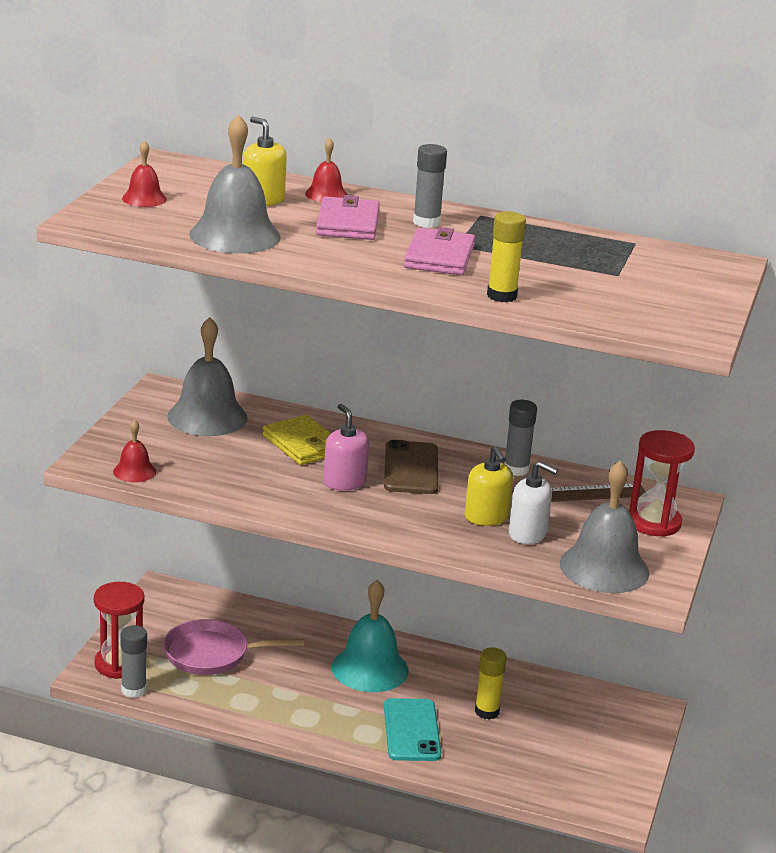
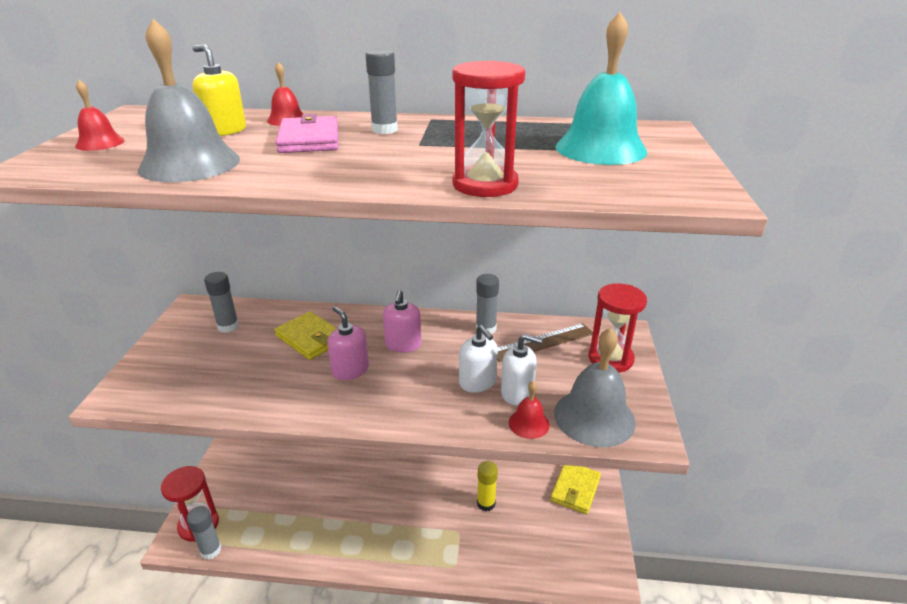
camera: 10 degrees left, 5 degrees up
red bell [113,420,156,482] -> red bell moved to [509,381,550,439]
pink pan [163,619,305,675] -> none
grey bell [167,317,248,436] -> grey glue stick [204,272,239,333]
turquoise bell [332,580,409,692] -> turquoise bell moved to [556,12,647,165]
brown phone [384,440,438,494] -> pink soap dispenser [383,290,421,352]
turquoise phone [384,698,442,761] -> none
pink wallet [404,227,475,275] -> none
yellow soap dispenser [465,446,513,526] -> white soap dispenser [459,325,498,393]
yellow glue stick [487,211,526,302] -> red hourglass [452,61,525,197]
none -> yellow wallet [550,465,601,514]

